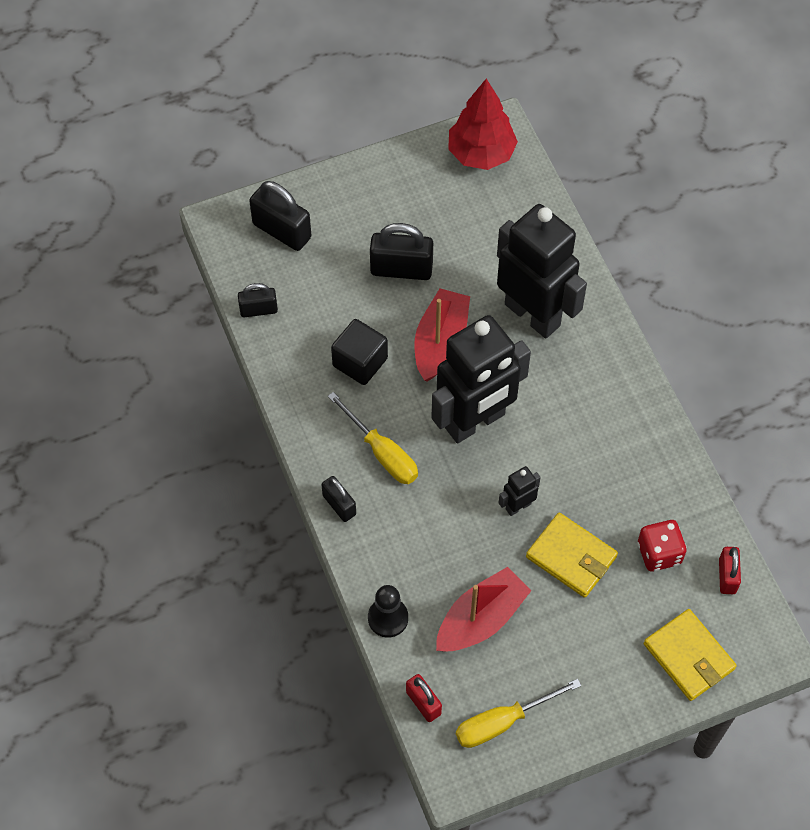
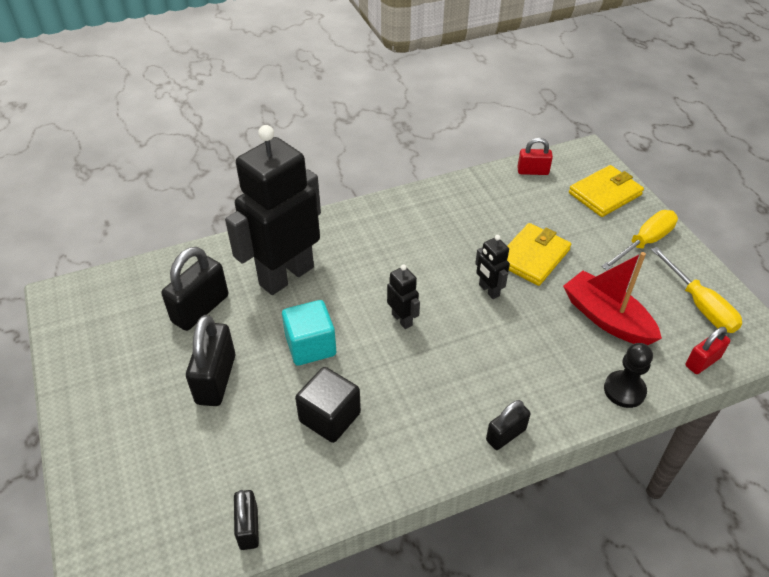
camera: 90 degrees left, 15 degrees down
black padlock [249,181,311,251] -> black padlock moved to [161,247,228,331]
yellow screwdriver [328,392,418,484] -> yellow screwdriver moved to [601,210,678,270]
red boat [414,288,470,382] -> turquoise cube [282,300,336,366]
black robot [431,315,531,443] -> black robot [387,264,420,329], size x0.42
red tree [448,79,518,170] -> none
red dice [638,520,687,571] -> none

